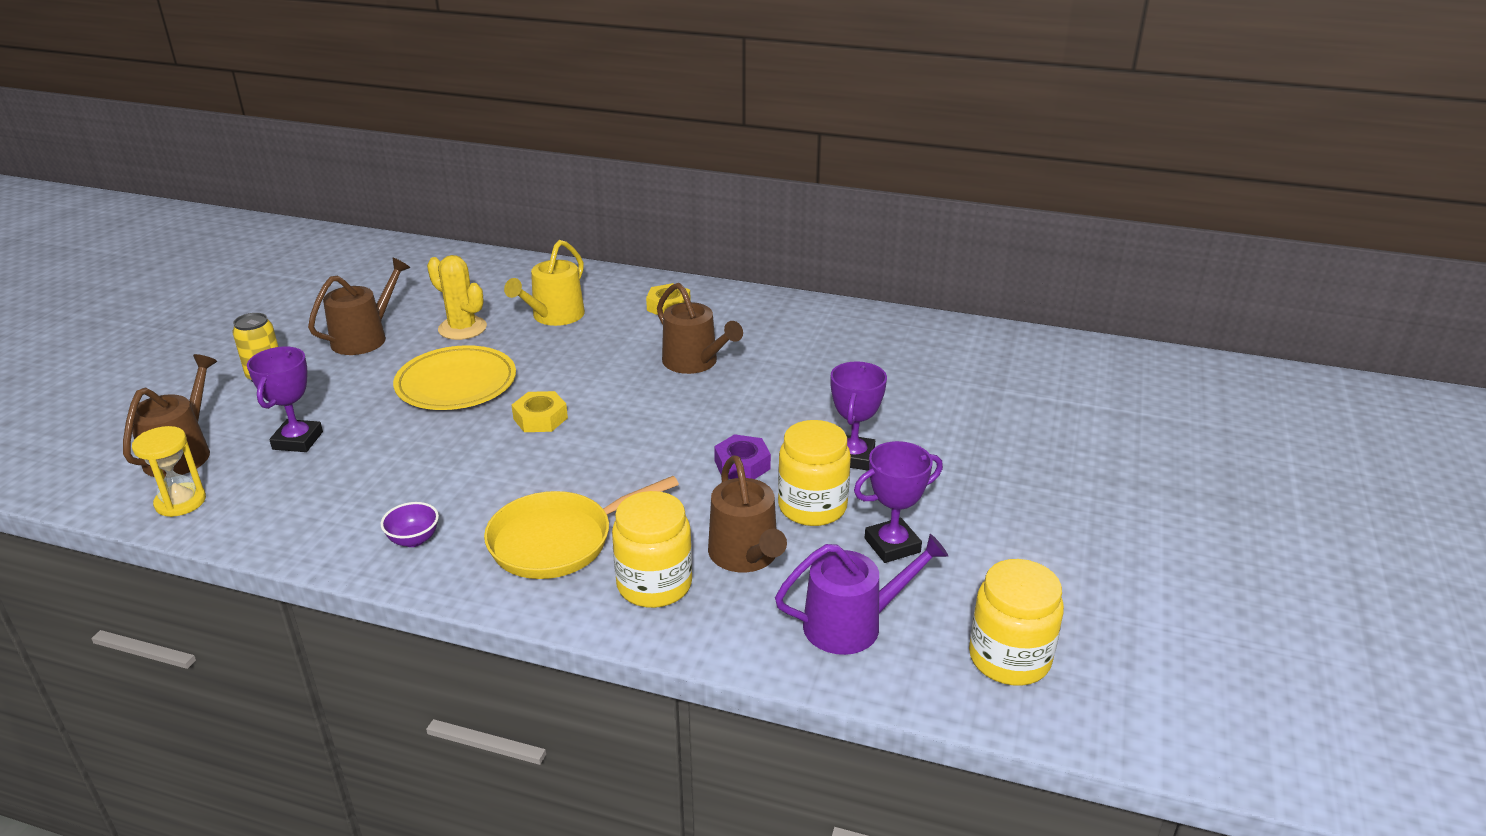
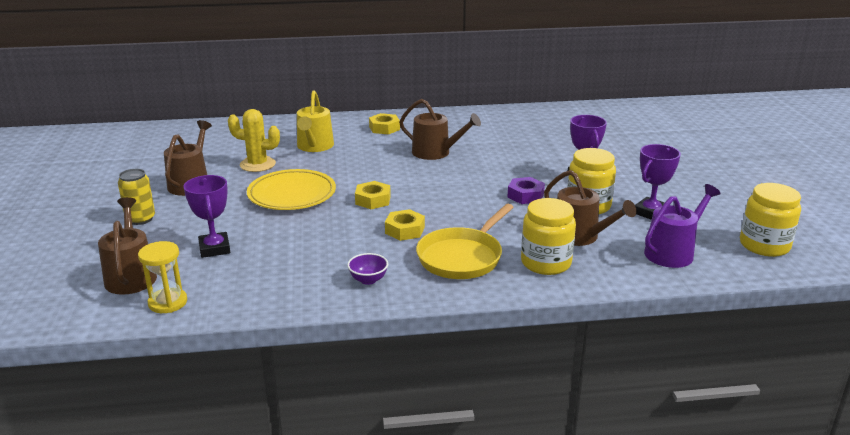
camera: 25 degrees left, 5 degrees down
none -> yellow nut [385,209,425,241]

